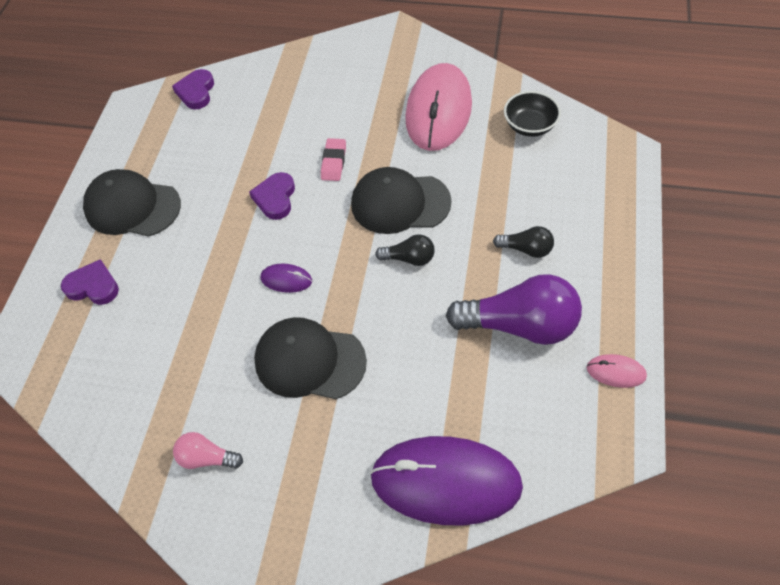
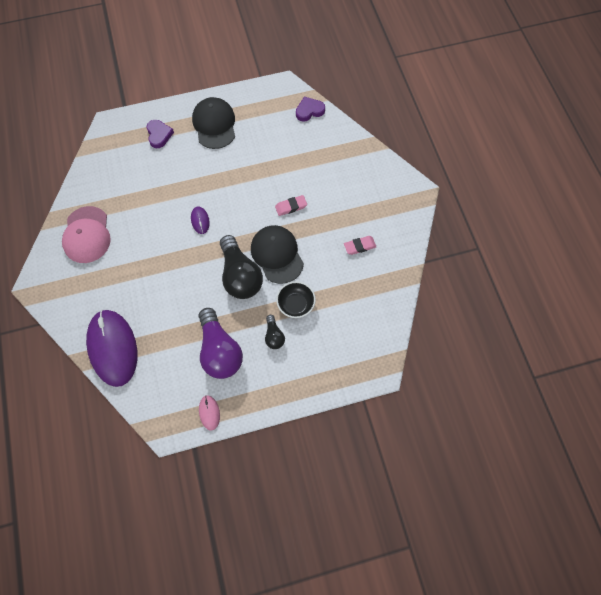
camera: 60 degrees right, 10 degrees up
pink light bulb [173,432,243,469] -> pink cap [62,206,111,263]
purple heart [249,172,295,220] -> none
black cap [254,317,367,399] -> none
black light bulb [375,234,435,266] -> black light bulb [220,235,263,299], size x2.05
pink mouse [405,63,472,151] -> pink eraser [344,236,377,255]
black bowl [504,91,561,137] -> black bowl moved to [276,281,316,318]

